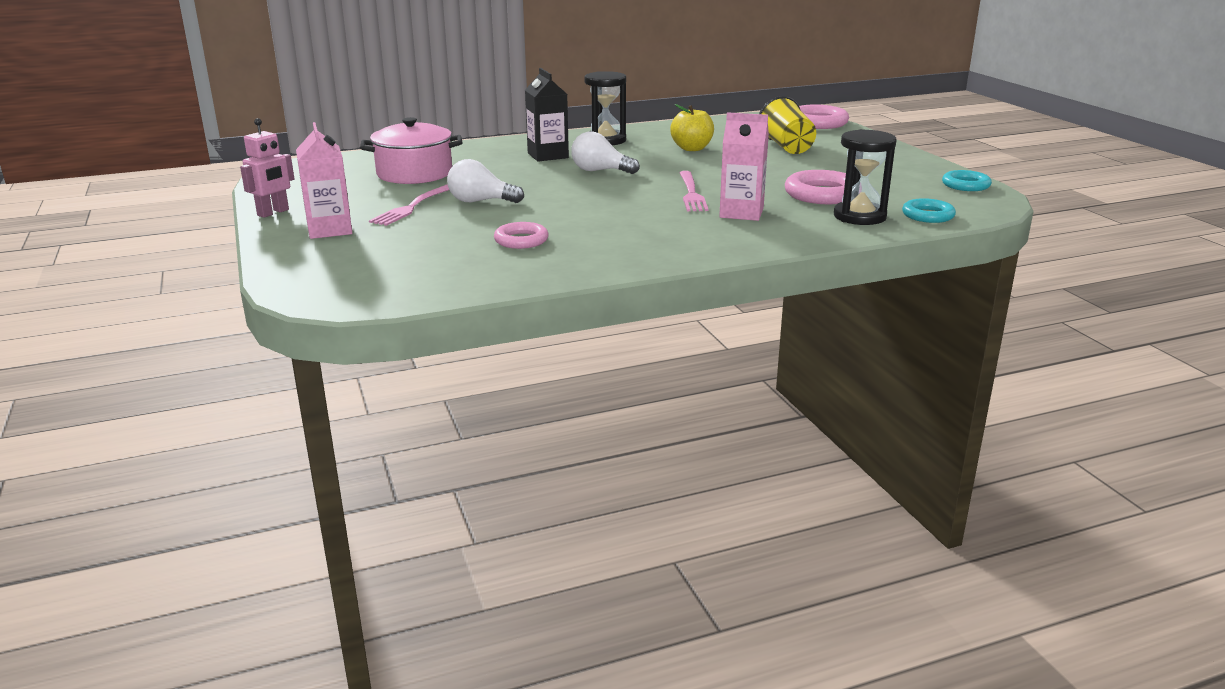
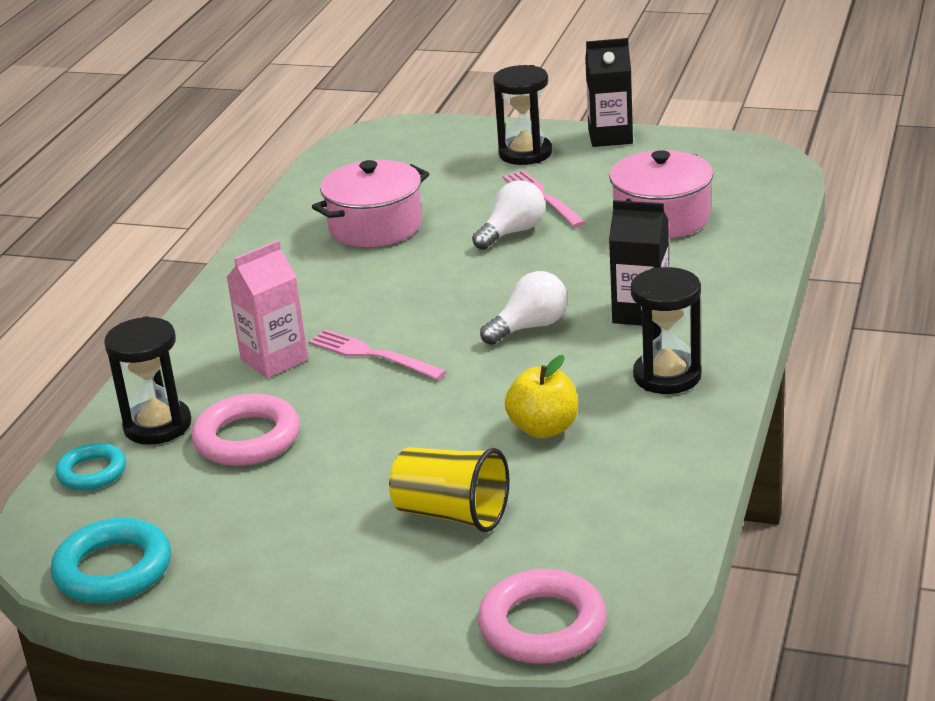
camera: 130 degrees right, 5 degrees up
pink robot [240,118,295,218] -> black carton [585,38,633,147]
pink carton [296,122,352,239] -> black hourglass [493,65,552,165]
pink ring [494,222,548,249] -> pink pot [312,160,429,247]
turquoise ring [942,170,992,191] -> turquoise ring [50,518,171,603], size x1.57

